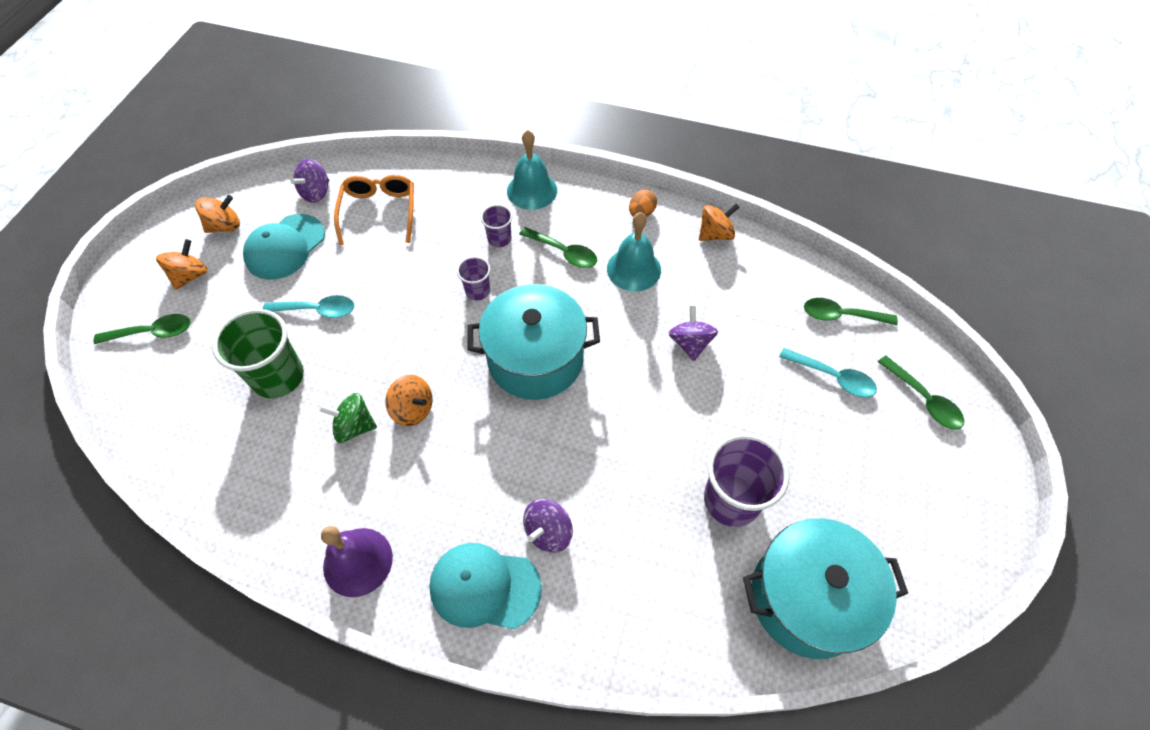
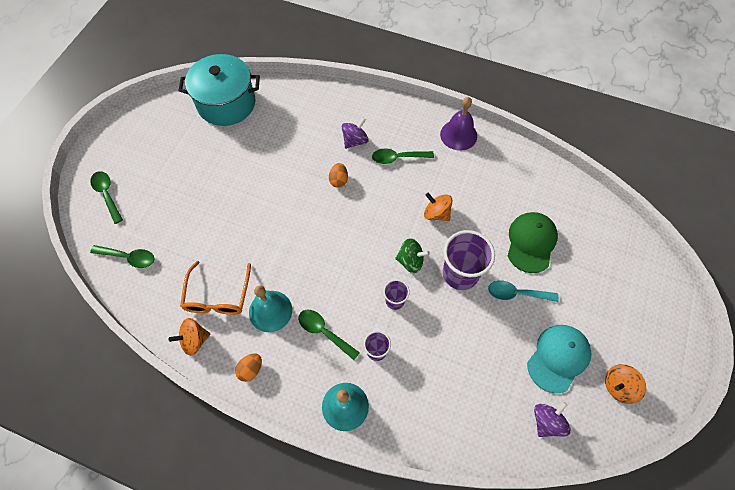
camera: 175 degrees left, 5 degrees up
green spoon [94,314,190,344] -> green spoon moved to [372,149,434,164]
orange spinning top [156,239,208,290] -> none
green cup [212,309,304,399] -> green cap [508,212,558,273]
green spinning top [319,393,377,443] -> green spinning top moved to [395,238,430,273]
orange glasses [334,175,414,245] -> orange glasses moved to [180,261,251,315]
turquoise cap [429,543,542,629] -> none
turquoise pot [467,284,600,400] -> none
purple spinning top [669,305,718,361] -> none
purple cup [704,434,790,527] -> purple cup moved to [443,230,495,290]
turquoise spoon [779,348,877,398] -> none
none -> orange egg [329,163,348,188]

